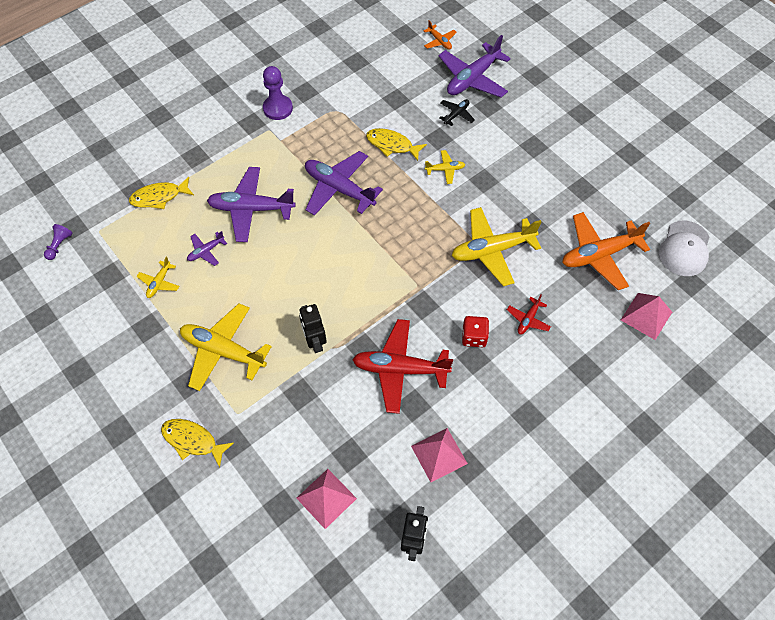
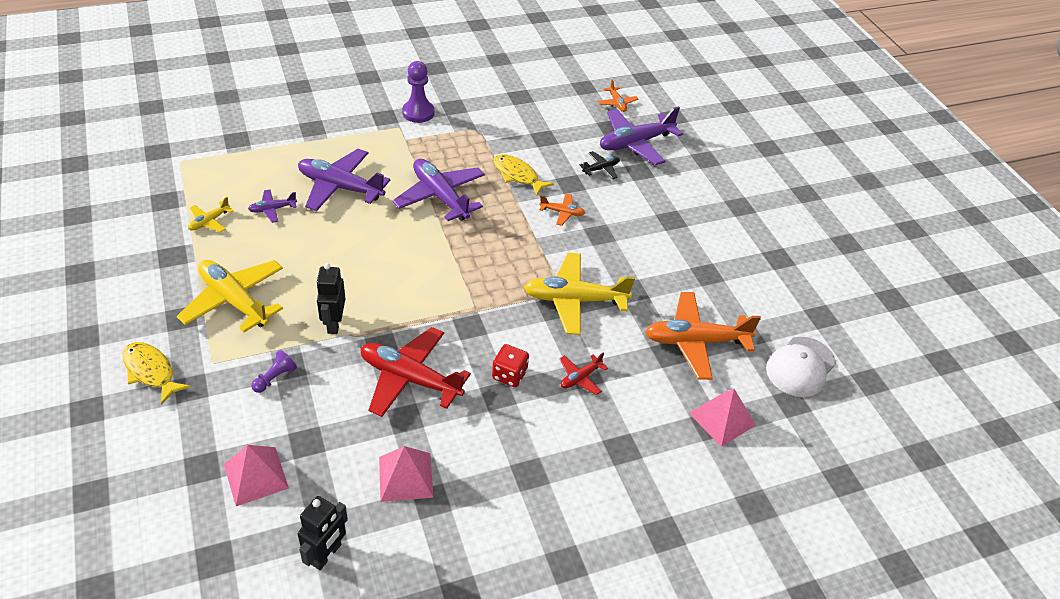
camera: 15 degrees right, 15 degrees down
purple pawn [44,224,72,260] -> purple pawn moved to [251,350,297,393]
yellow fish [129,177,194,209] -> none
yellow plane [425,150,465,184] -> orange plane [539,193,585,226]

